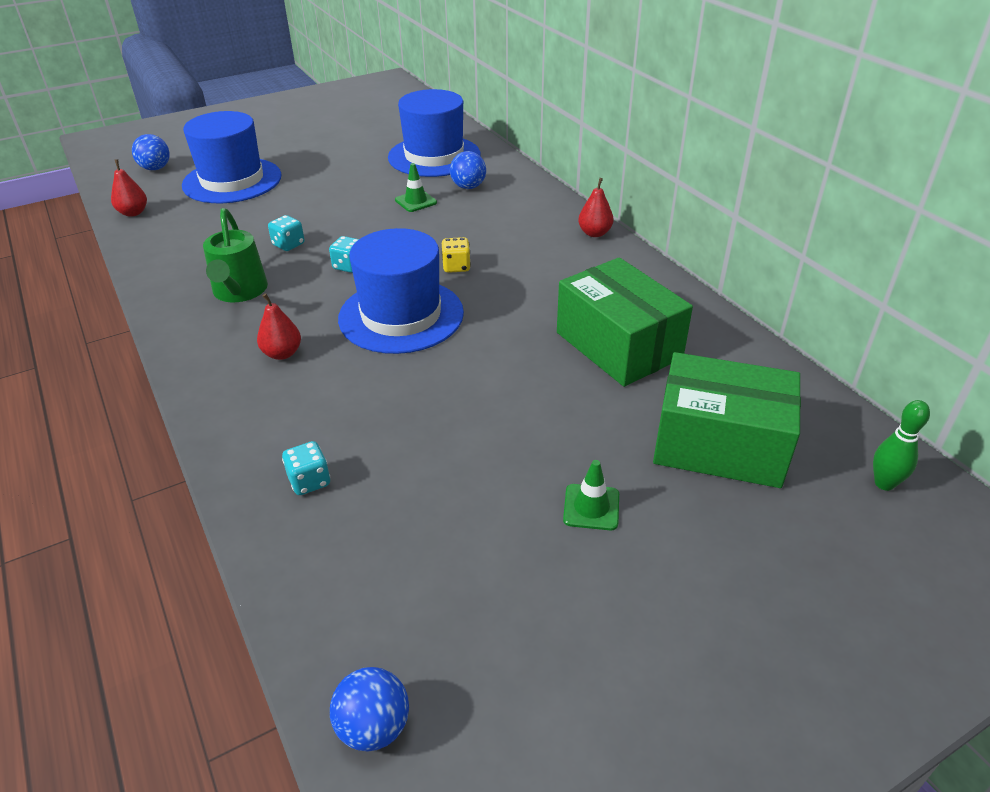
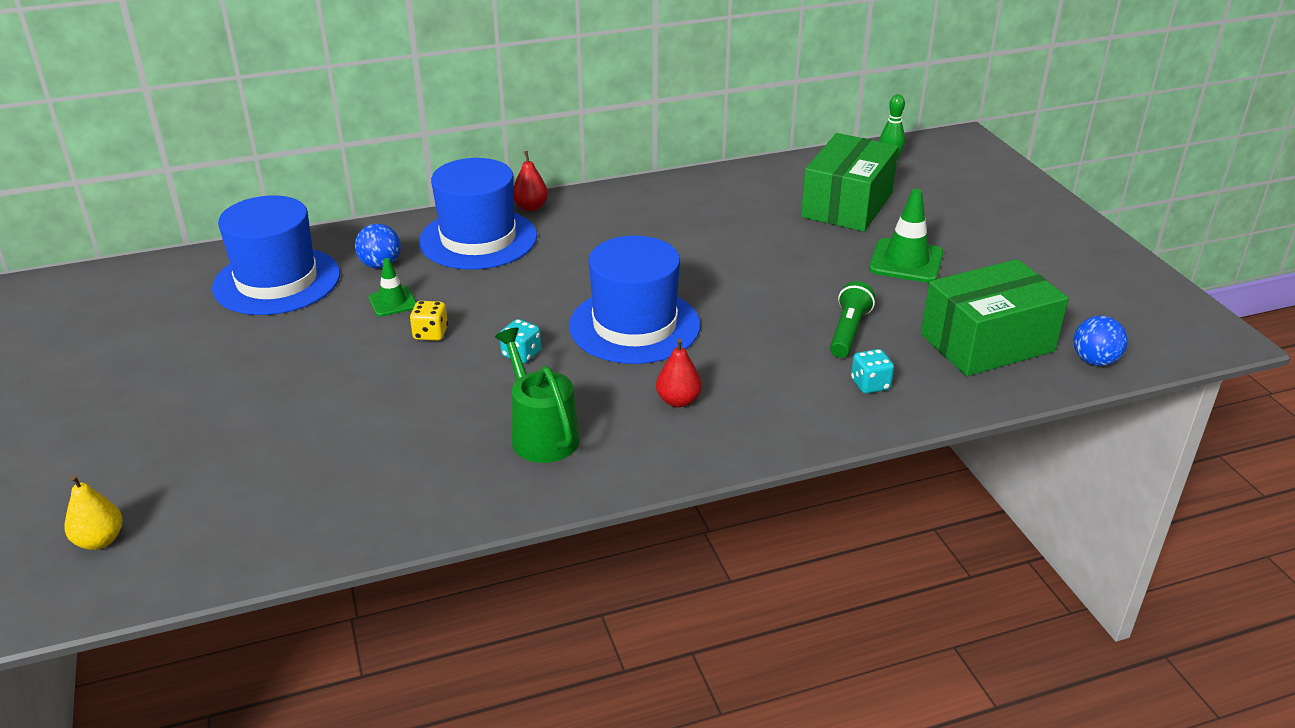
camera: 80 degrees left, 5 degrees down
red pear [111,159,147,217] -> none
blue ball [132,134,170,170] -> yellow pear [64,475,123,550]
blue hat [182,111,282,203] -> blue hat moved to [419,158,537,270]
green watering can [203,208,268,302] -> green watering can turned 120 degrees counterclockwise [495,327,580,463]
turquoise dice [268,215,305,251] -> none
yellow dice [442,237,471,273] -> yellow dice moved to [410,301,448,341]
green box [557,257,693,387] -> green box moved to [921,259,1069,376]
green traffic cone [563,460,619,530] -> green traffic cone [869,189,943,283], size x1.68
none -> green flashlight [830,281,875,358]

